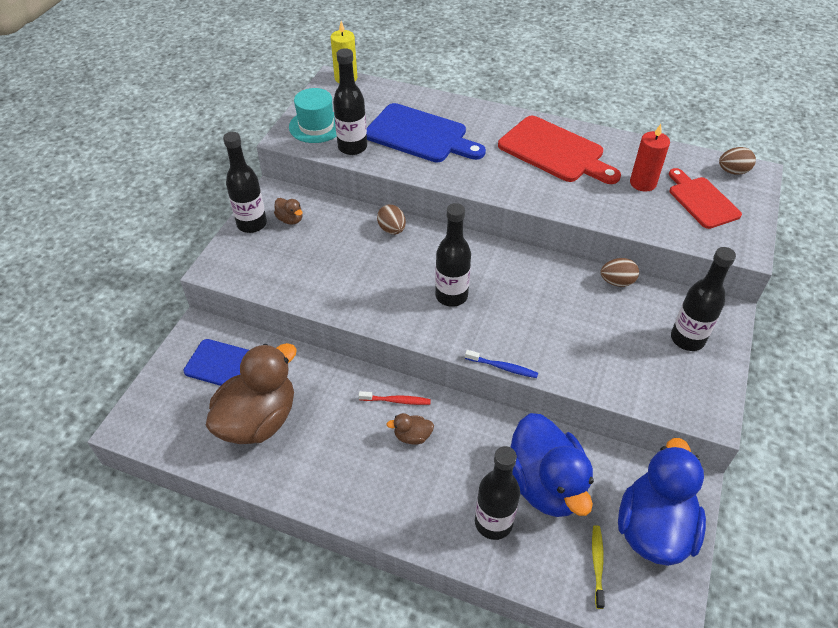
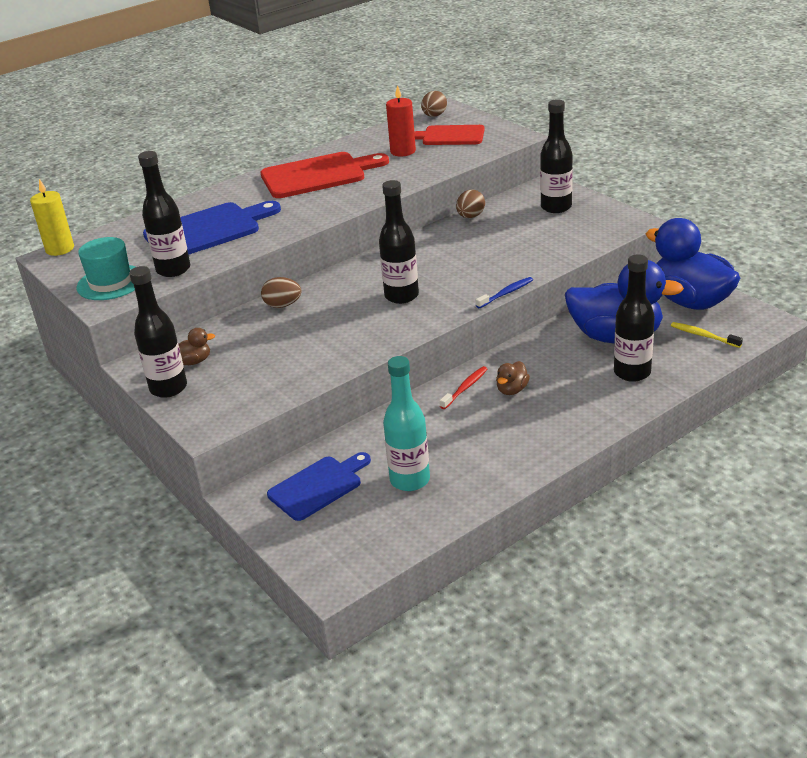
camera: 55 degrees left, 15 degrees down
brown duck [205,343,297,444] -> turquoise bottle [383,356,430,491]

